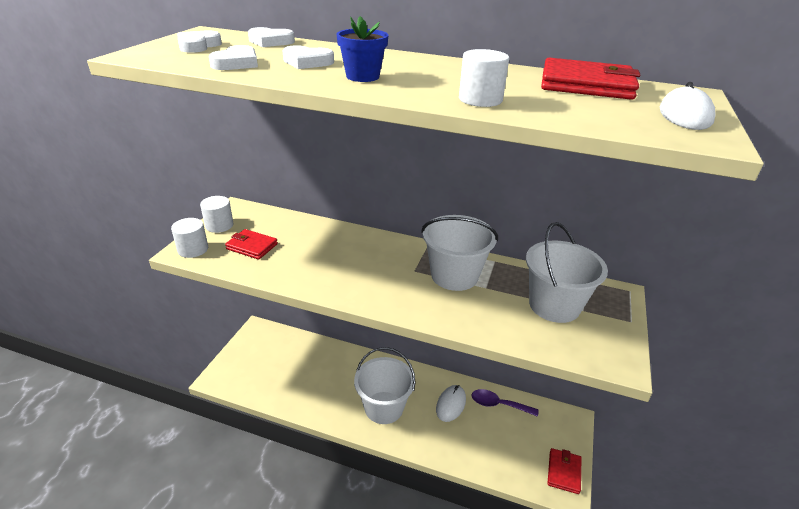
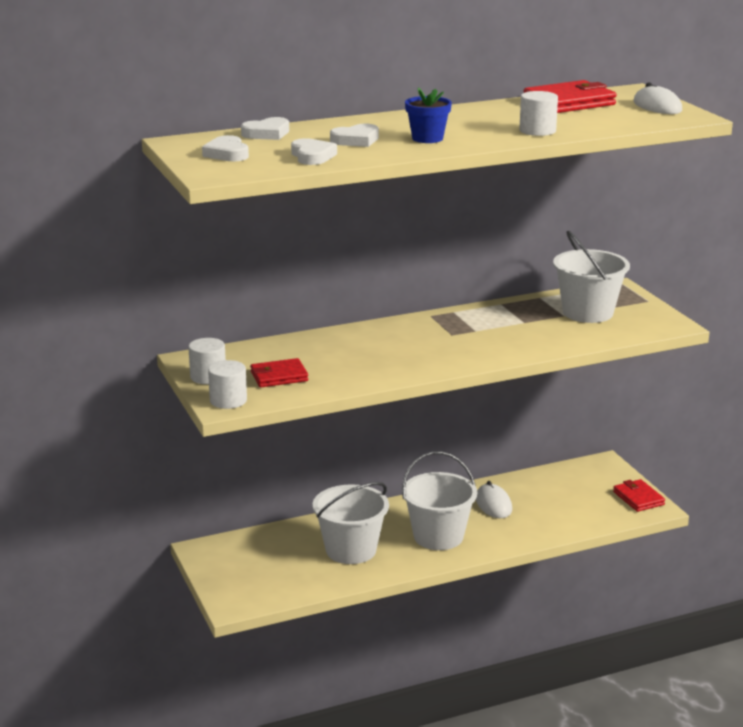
camera: 40 degrees left, 10 degrees down
white bucket [421,215,498,291] -> white bucket moved to [313,482,389,564]
purple spoon [472,389,539,417] -> none

